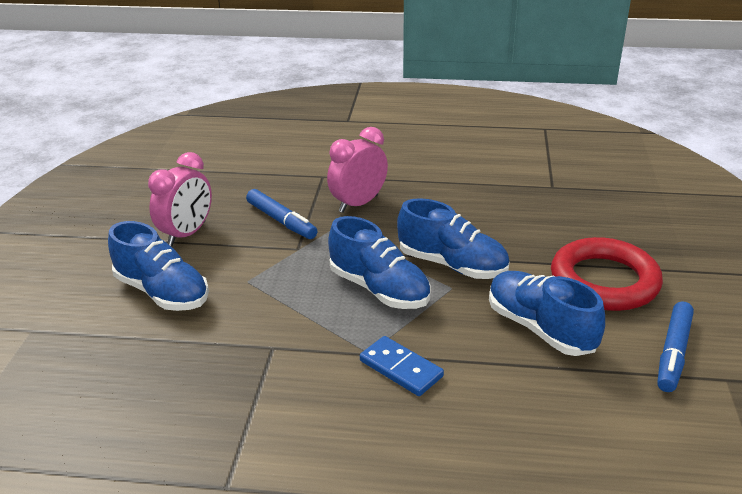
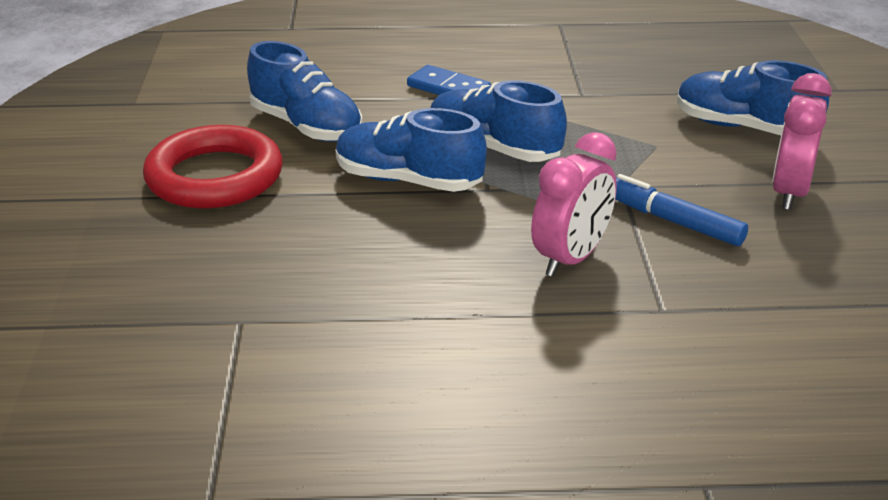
camera: 170 degrees right, 0 degrees up
blue marker [657,302,694,392] -> none

